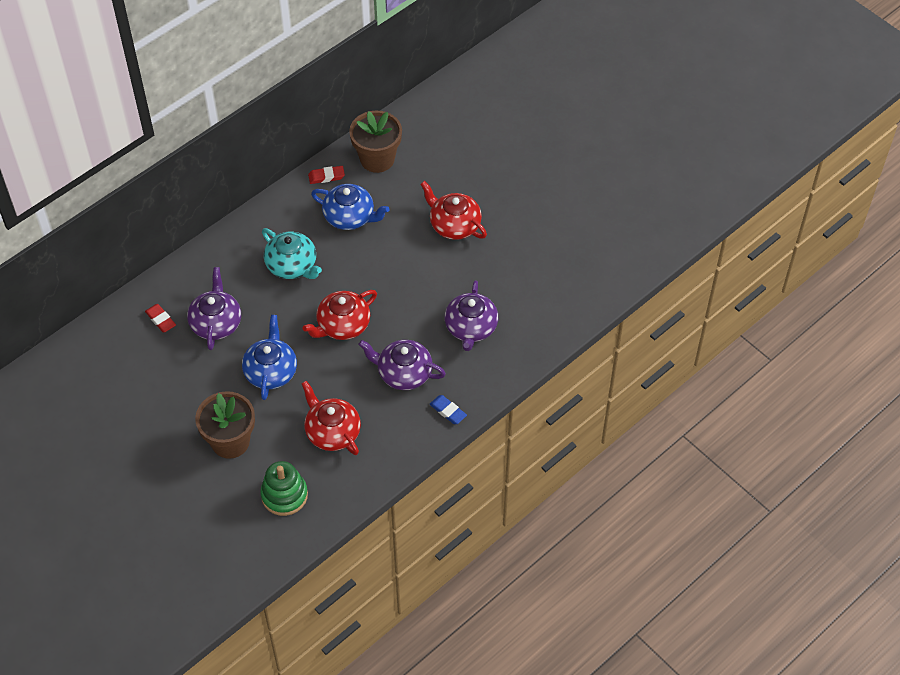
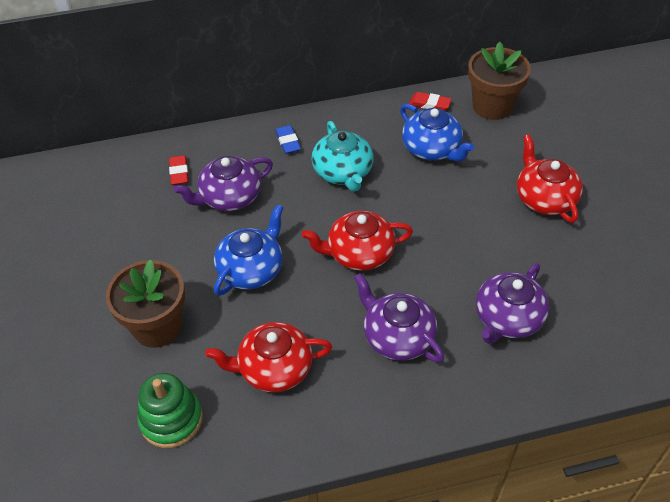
camera: 30 degrees right, 5 degrees down
purple teapot [187,267,241,350] -> purple teapot turned 150 degrees counterclockwise [174,156,273,211]
red teapot [301,381,361,455] -> red teapot turned 90 degrees counterclockwise [205,322,332,393]
blue eraser [429,395,467,424] -> blue eraser moved to [275,125,301,154]

